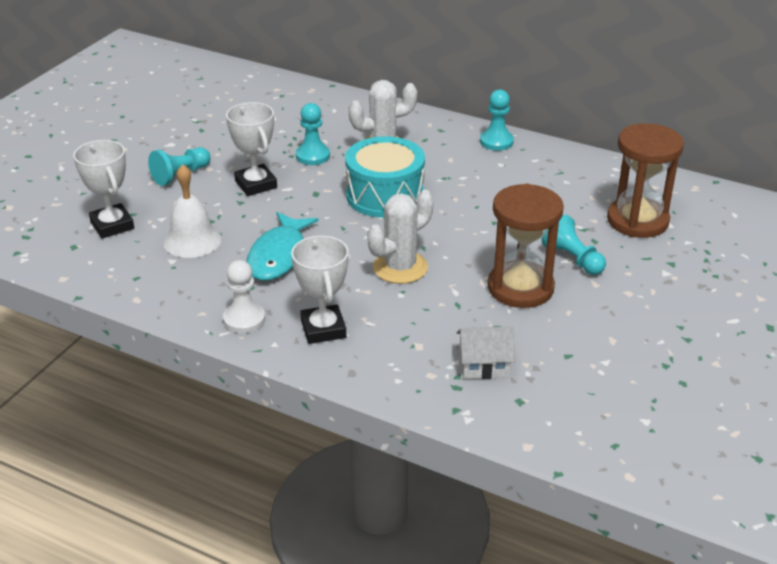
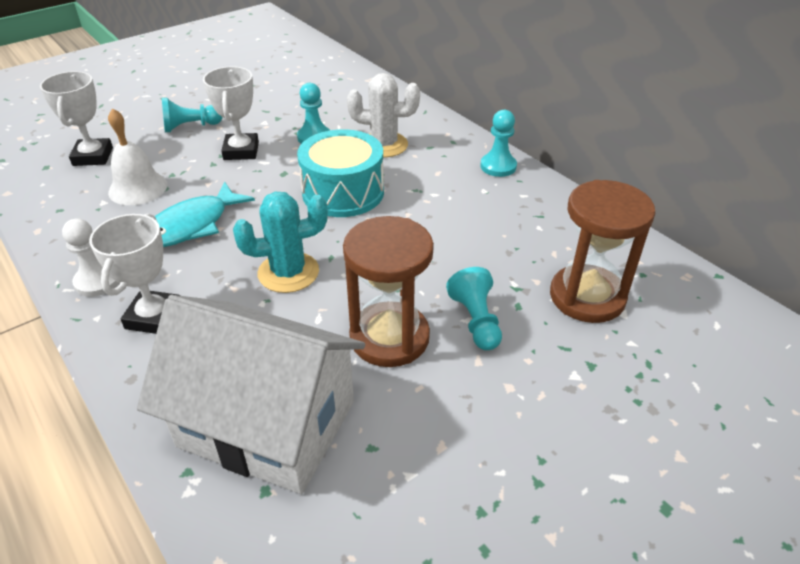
camera: 25 degrees right, 5 degrees up
white cactus [367,190,434,284] -> turquoise cactus [233,192,328,293]
white house [457,326,515,379] -> white house [137,295,365,494], size x2.45

